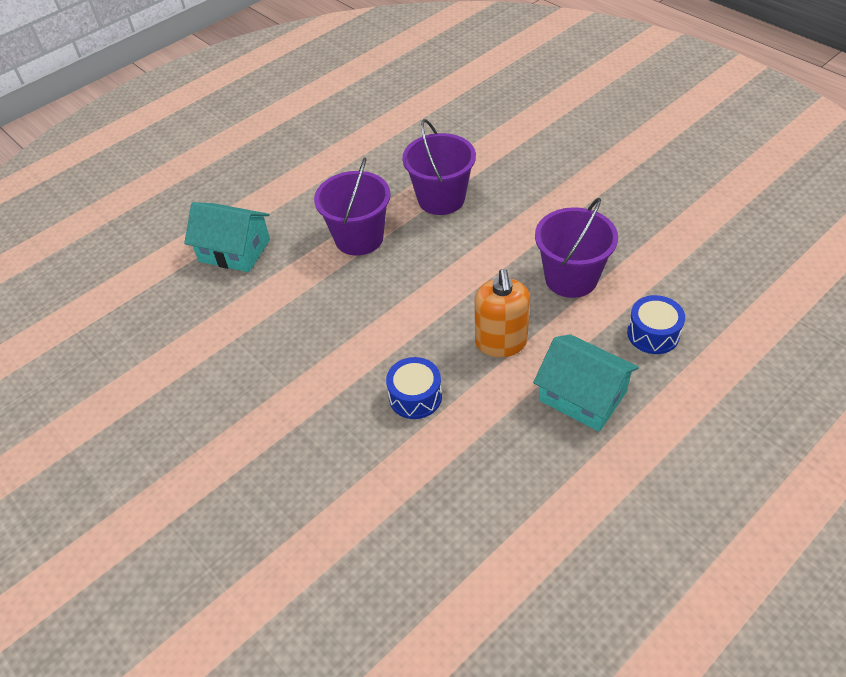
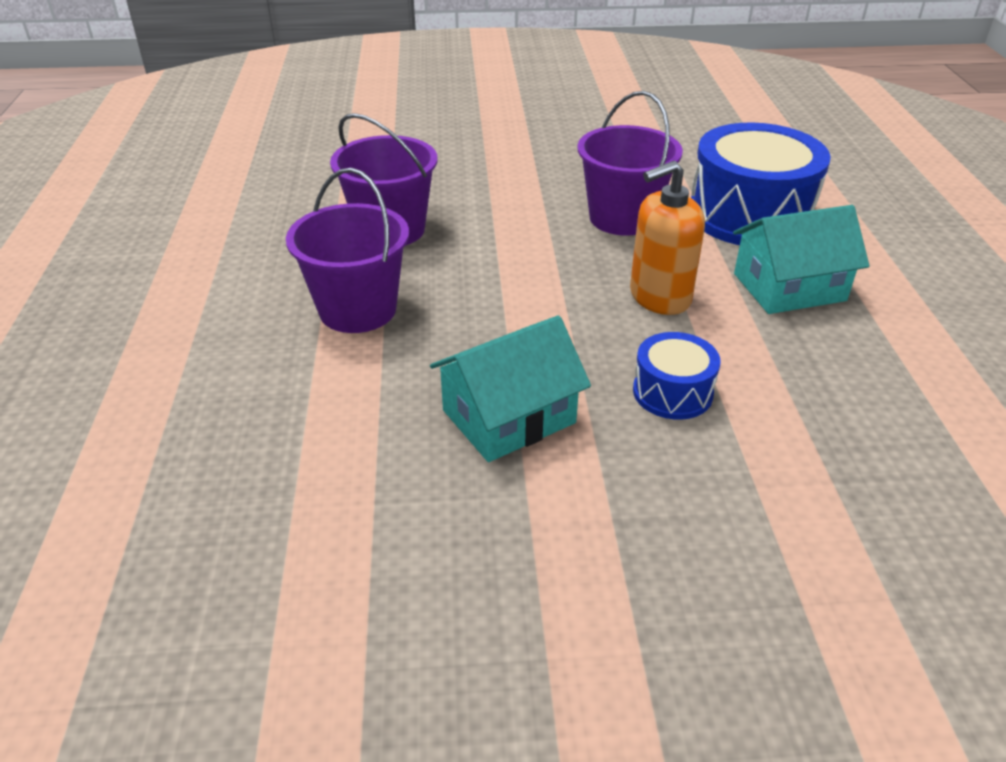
camera: 55 degrees left, 10 degrees down
turquoise house [184,202,270,272] -> turquoise house moved to [430,315,591,462]
orange soap dispenser [475,269,530,357] -> orange soap dispenser turned 120 degrees clockwise [630,161,705,315]
blue drum [627,295,685,354] -> blue drum [691,122,831,245], size x2.00

